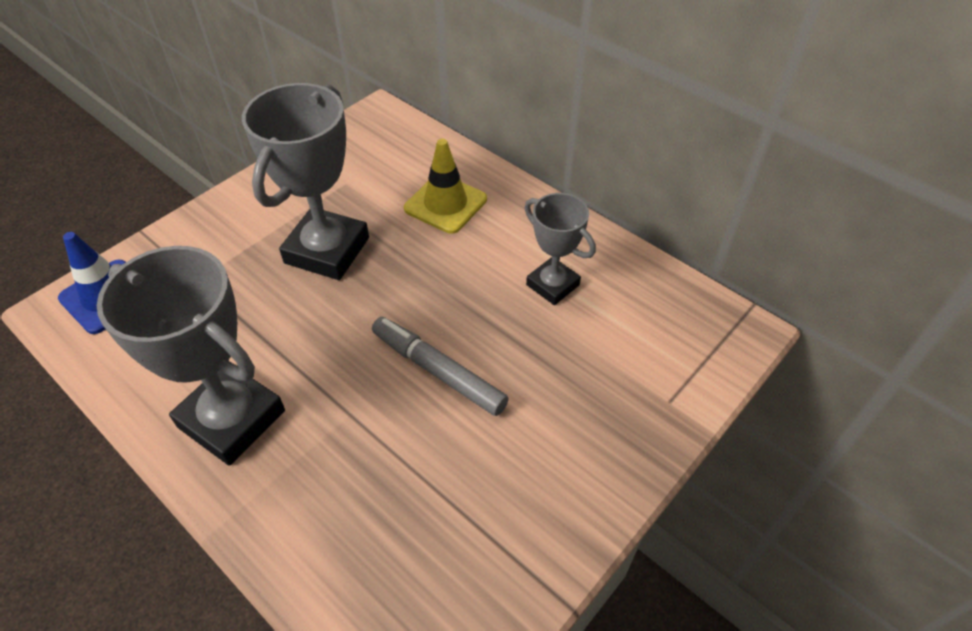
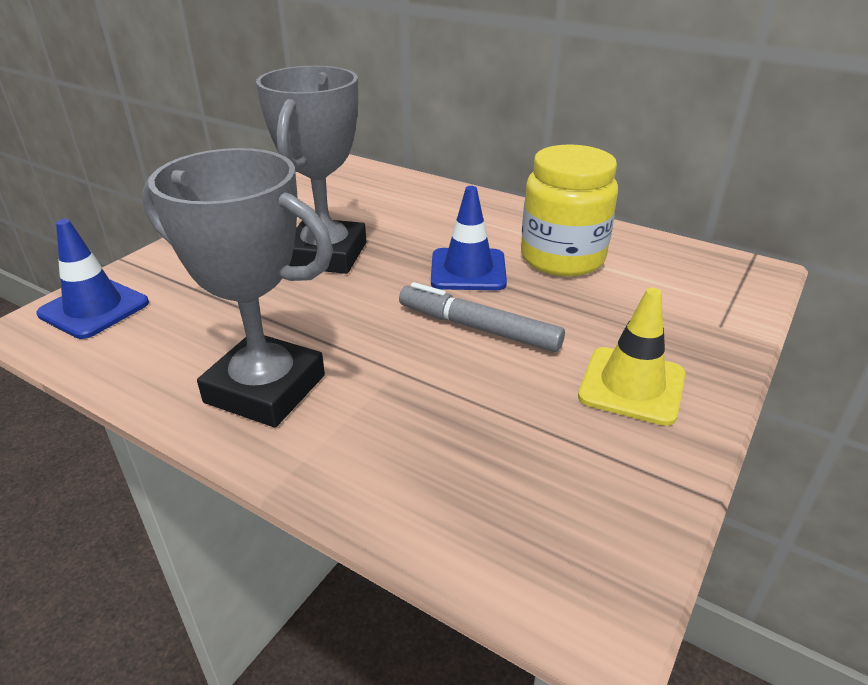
camera: 10 degrees left, 15 degrees down
yellow traffic cone [404,139,487,234] -> yellow traffic cone moved to [578,288,685,426]
grey trophy [525,193,596,305] -> yellow jar [521,144,618,276]
none -> blue traffic cone [431,186,507,290]

